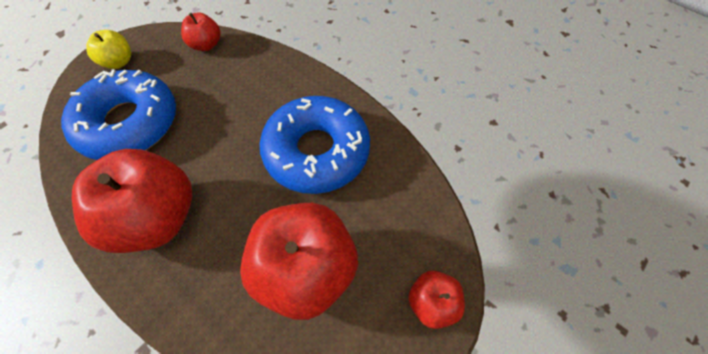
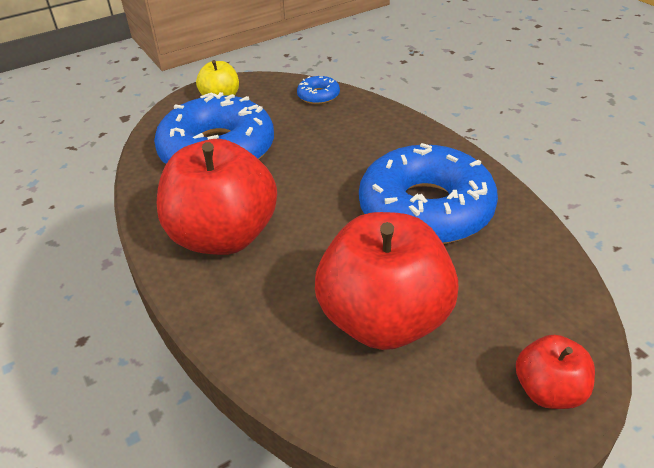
camera: 20 degrees right, 20 degrees down
red apple [181,12,221,51] -> blue donut [297,76,340,104]

